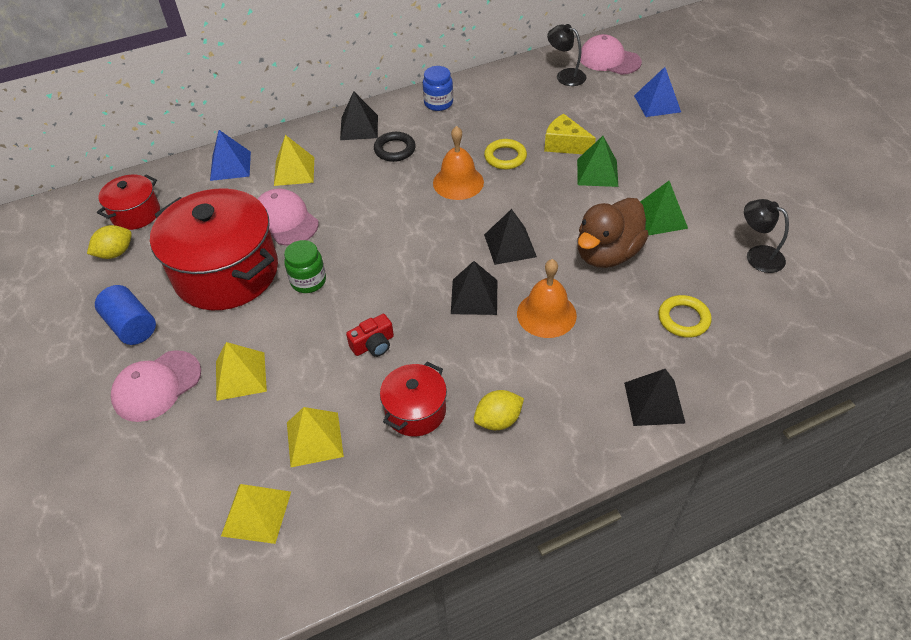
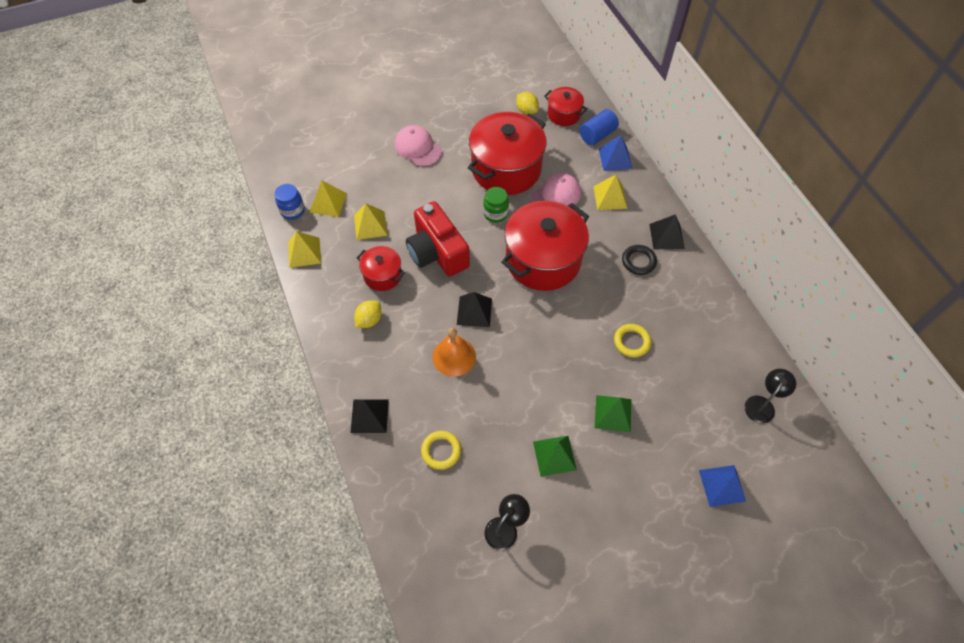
camera: 90 degrees right, 10 degrees up
blue cylinder [95,285,156,345] -> blue cylinder moved to [580,109,619,145]
yellow pyramid [216,342,267,401] -> yellow pyramid moved to [288,231,321,268]
red camera [346,314,394,357] -> red camera [406,201,470,277], size x2.31
blue jar [423,66,453,111] -> blue jar moved to [275,184,305,220]
orange bell [433,126,484,200] -> none
yellow lemon [474,390,524,430] -> yellow lemon turned 60 degrees clockwise [354,300,381,328]
black pyramid [484,209,537,265] -> none
yellow cheese [544,114,596,154] -> none
brown duck [577,198,649,268] -> none
pink cap [580,34,642,75] -> none
none -> red pot [501,201,589,291]

